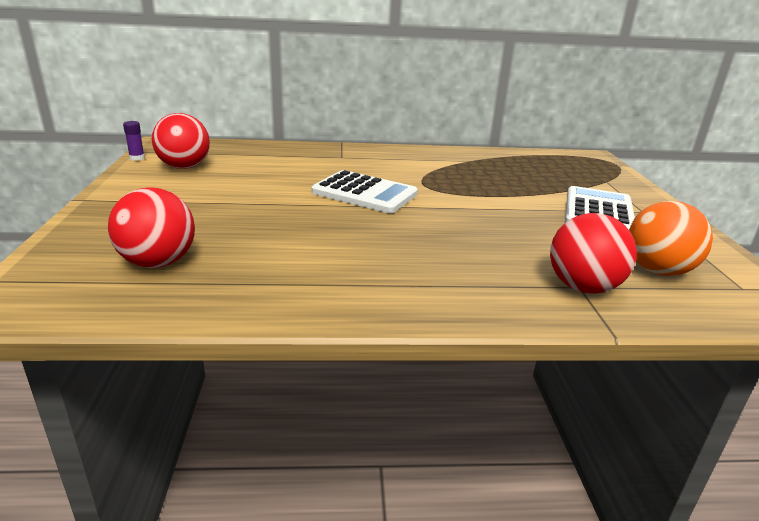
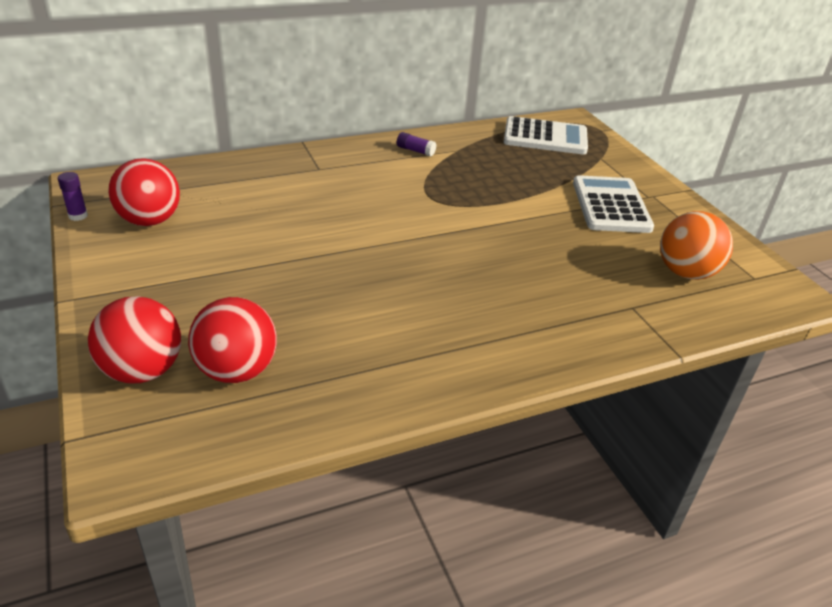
camera: 20 degrees left, 10 degrees up
white calculator [311,170,418,213] -> white calculator moved to [504,116,588,154]
red ball [550,213,637,294] -> red ball moved to [88,296,181,383]
none -> purple glue stick [397,132,436,157]

